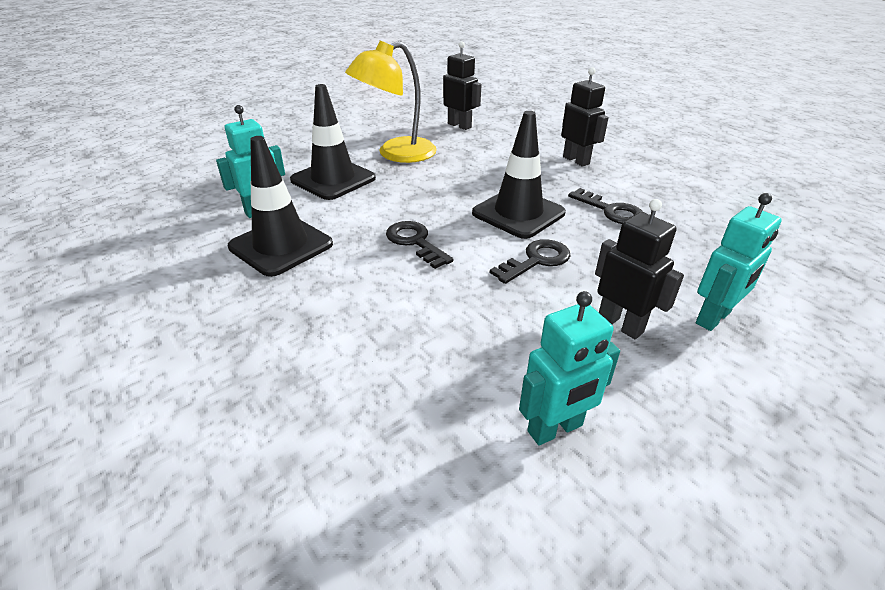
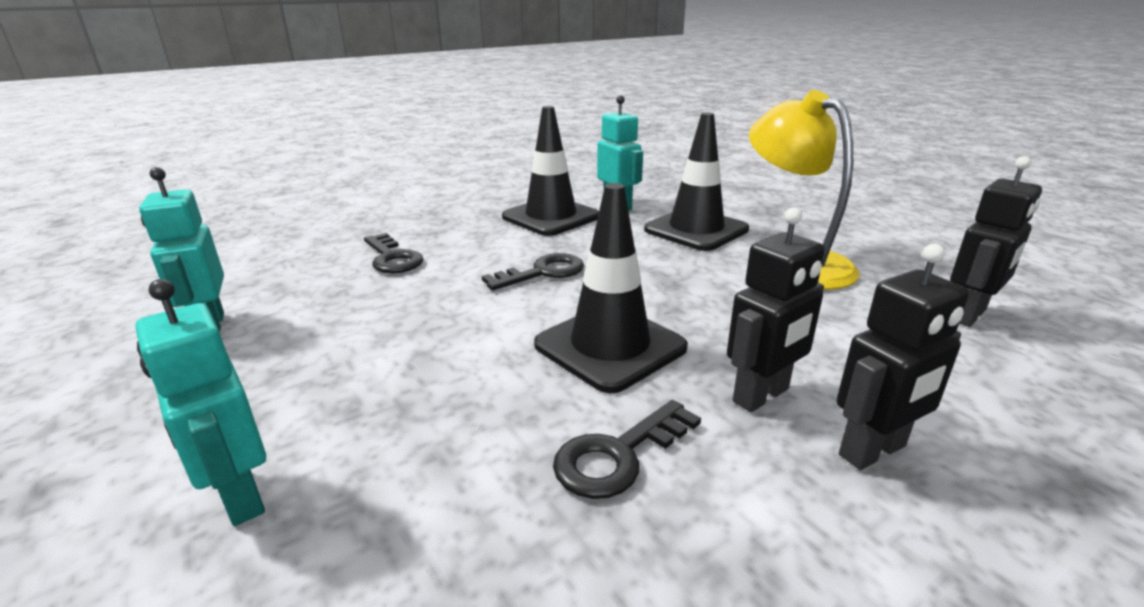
camera: 95 degrees right, 10 degrees down
black key [490,239,570,284] -> black key moved to [364,233,423,273]
black robot [595,199,684,339] -> black robot moved to [727,208,825,412]

